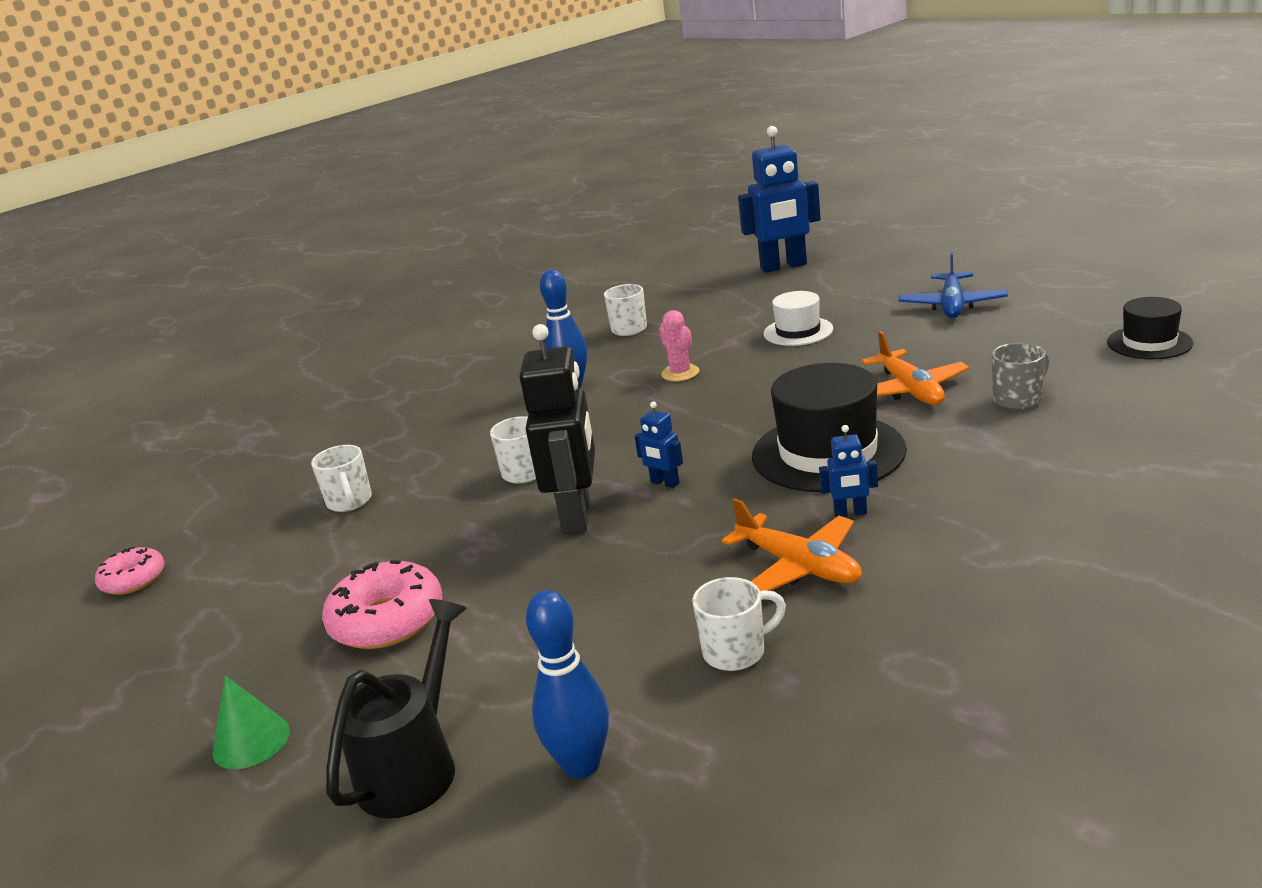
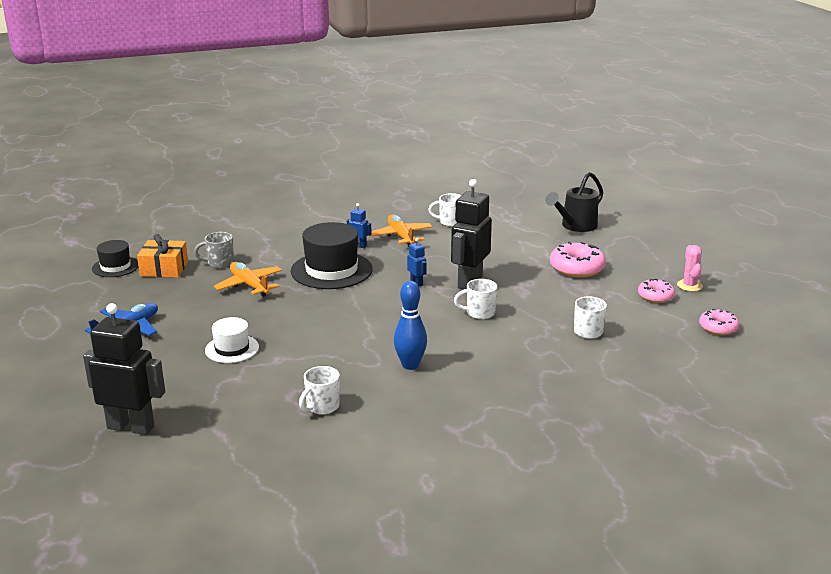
camera: 160 degrees left, 0 degrees up
green cone [213,675,290,769] -> none
blue bowling pin [526,590,609,779] -> none
pink cactus [659,310,699,381] -> pink cactus moved to [677,245,703,292]
blue robot [738,126,821,273] -> black robot [83,303,165,435]
orange plane [861,331,969,405] -> orange plane turned 45 degrees counterclockwise [214,262,282,297]
none -> orange gift [137,234,188,278]
none -> pink donut [638,279,675,303]

